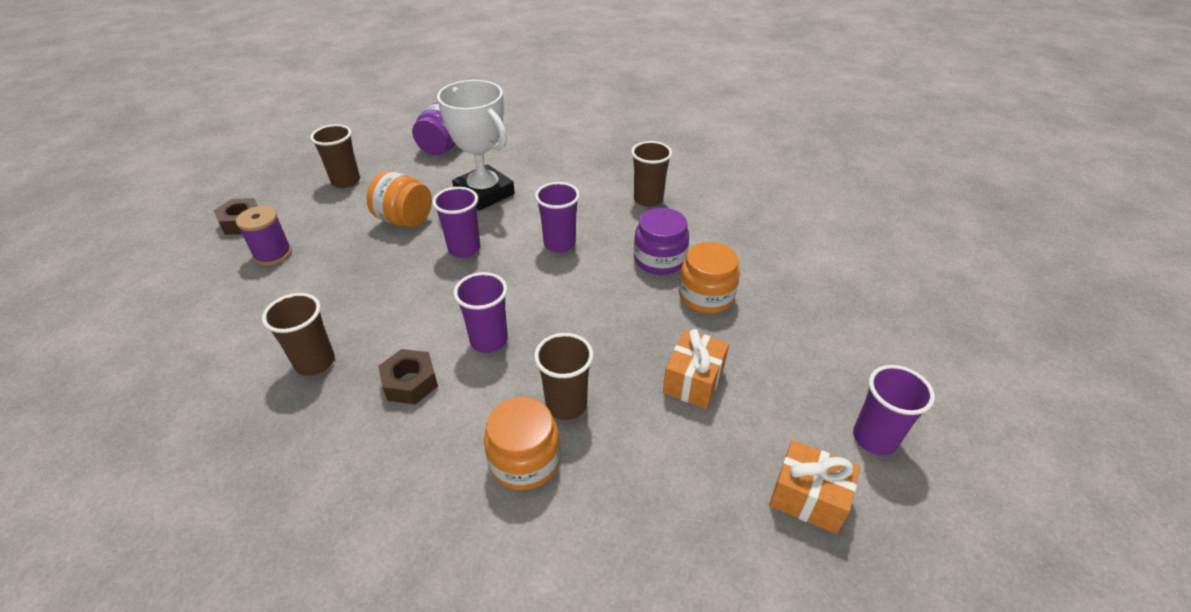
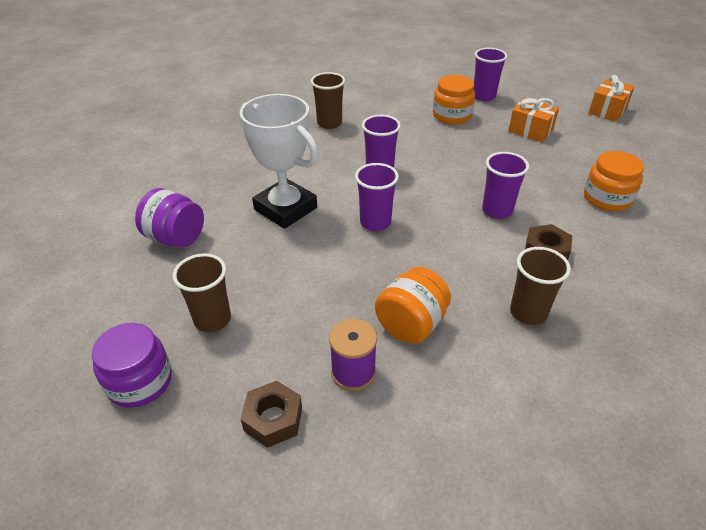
camera: 80 degrees left, 0 degrees up
orange jar [367,171,432,227] -> orange jar moved to [375,267,451,344]
white trophy [437,80,515,211] -> white trophy turned 75 degrees clockwise [239,94,319,229]
brown cup [534,333,593,420] -> none
purple jar [634,208,689,275] -> purple jar moved to [92,323,172,408]
purple cup [853,365,935,455] -> purple cup moved to [474,48,507,101]

